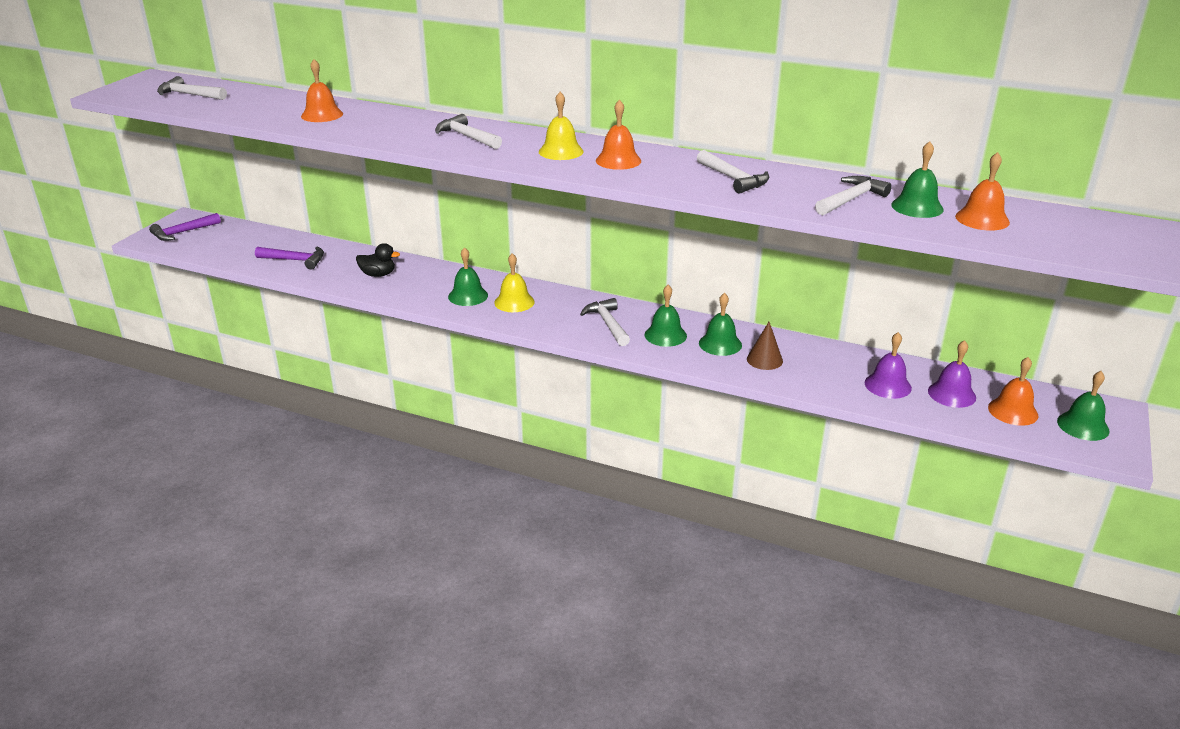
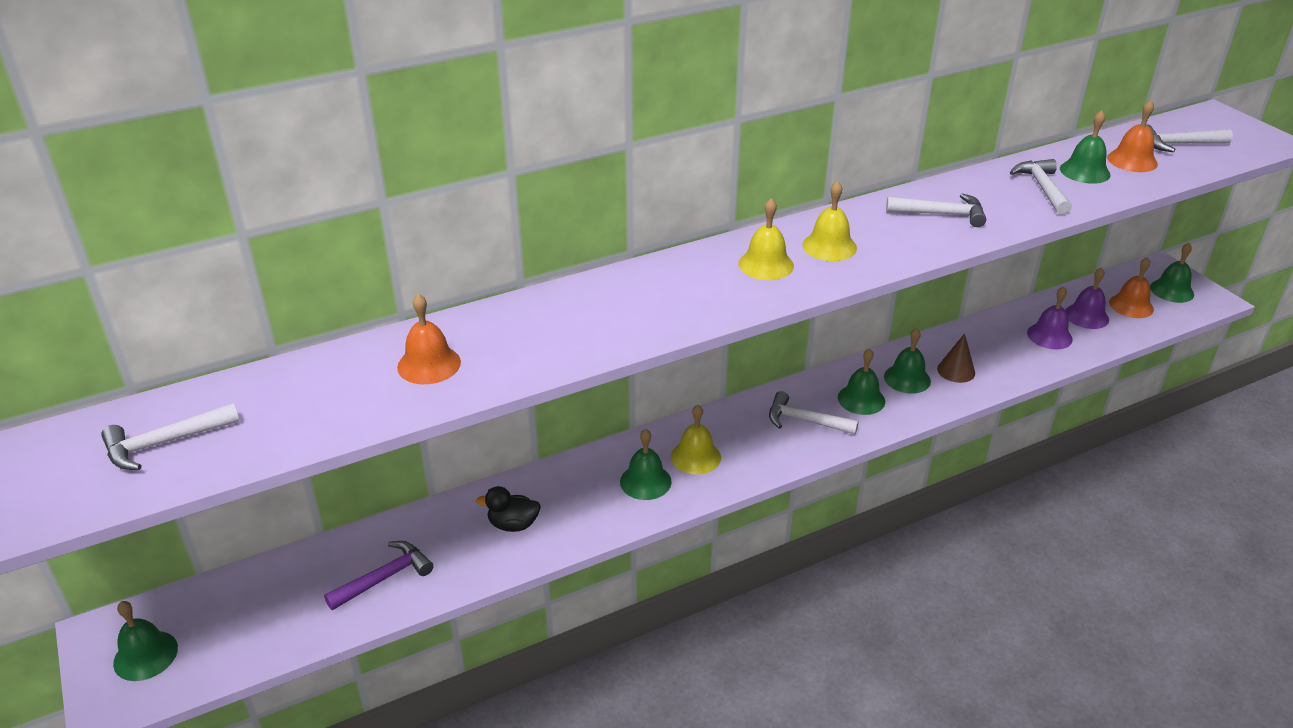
camera: 50 degrees left, 5 degrees up
purple hammer [149,213,221,241] -> green bell [113,601,178,681]
black duck [356,243,400,277] -> black duck turned 135 degrees counterclockwise [476,486,541,532]
white hammer [435,114,502,149] -> white hammer moved to [1146,124,1233,152]
orange bell [596,99,641,170] -> yellow bell [803,181,857,261]

